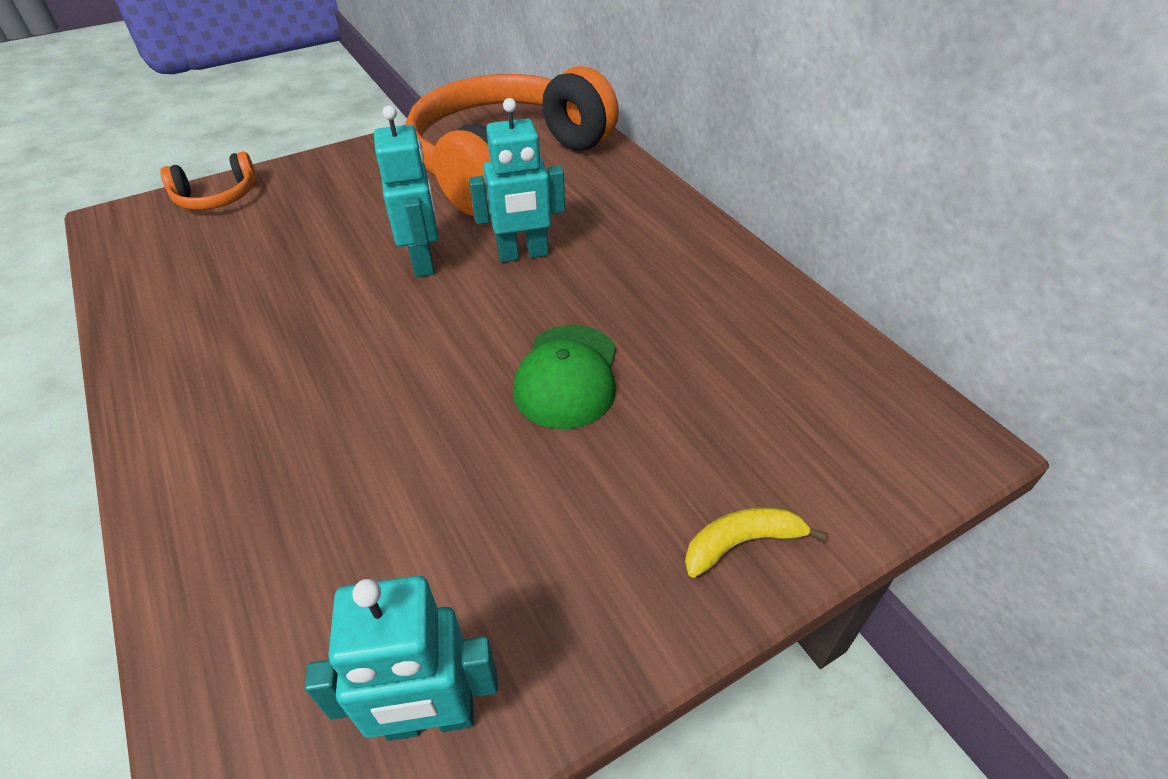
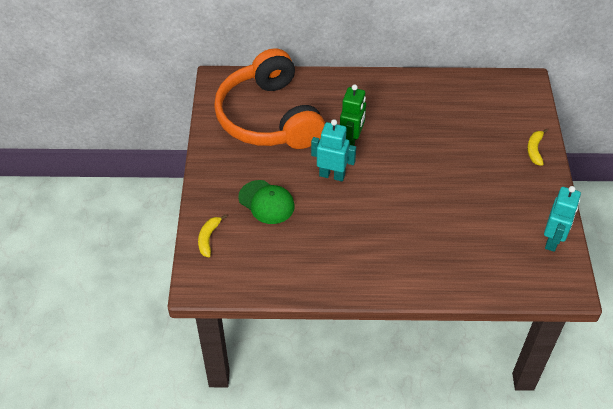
camera: 60 degrees left, 5 degrees up
orange headphones [160,151,257,210] -> yellow banana [198,215,227,257]
turquoise robot [469,98,565,262] -> green robot [340,84,366,146]
green cap [513,325,616,429] -> green cap moved to [238,180,295,224]

